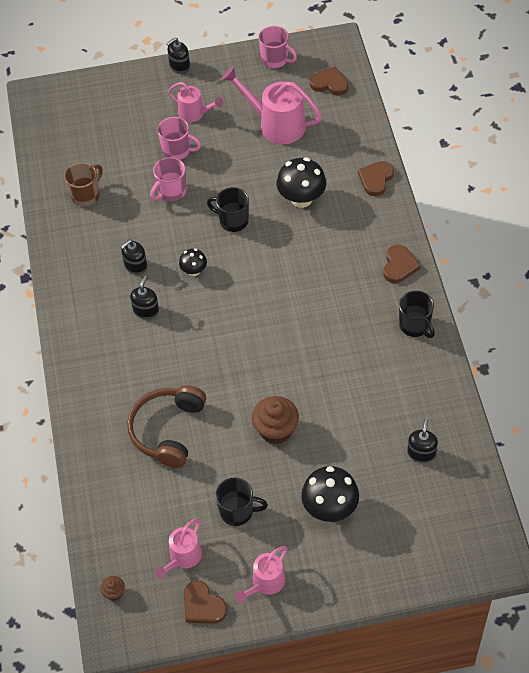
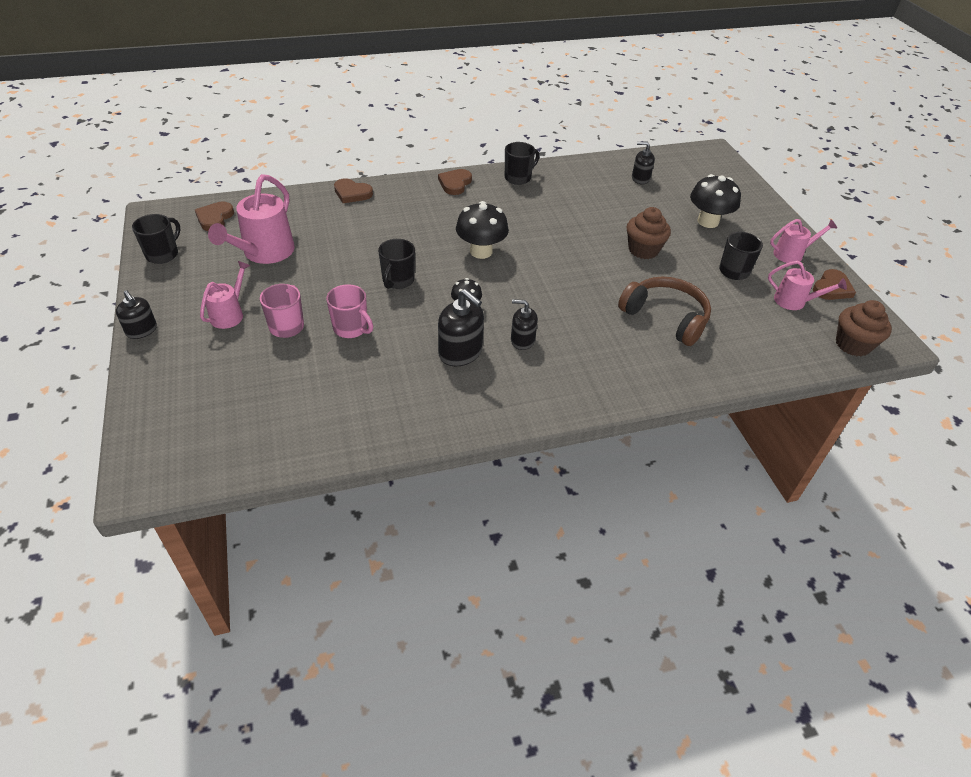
camera: 100 degrees left, 10 degrees down
brown mug [65,162,103,207] -> none
brown cupcake [100,576,125,601] -> brown cupcake [836,300,892,356], size x2.04
black soap dispenser [121,240,147,275] -> black soap dispenser [438,289,484,366], size x1.56
brown headphones [127,385,206,468] -> brown headphones turned 150 degrees counterclockwise [618,277,711,346]
pink watering can [235,546,287,603] -> pink watering can turned 45 degrees counterclockwise [770,219,837,263]
pink mug [259,26,297,68] -> black mug [132,214,180,264]
black mushroom [276,157,326,208] -> black mushroom moved to [456,201,509,259]
brown heart [383,245,421,283] -> brown heart turned 75 degrees counterclockwise [438,169,472,195]

